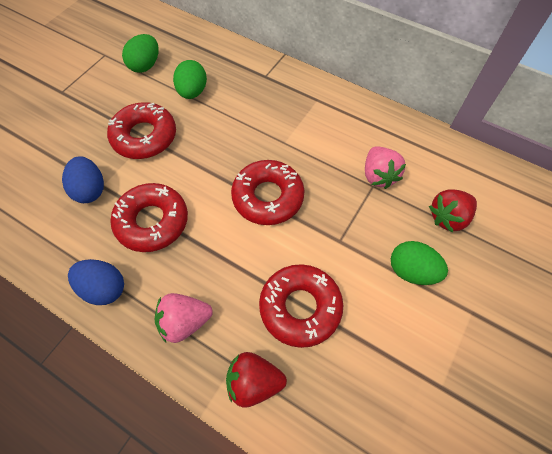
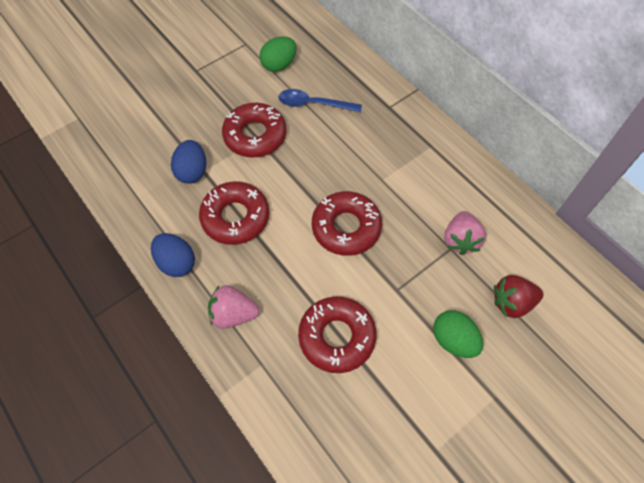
camera: 20 degrees right, 0 degrees up
green egg [173,60,207,99] -> blue spoon [278,89,362,112]
red strawberry [226,352,287,408] -> none

